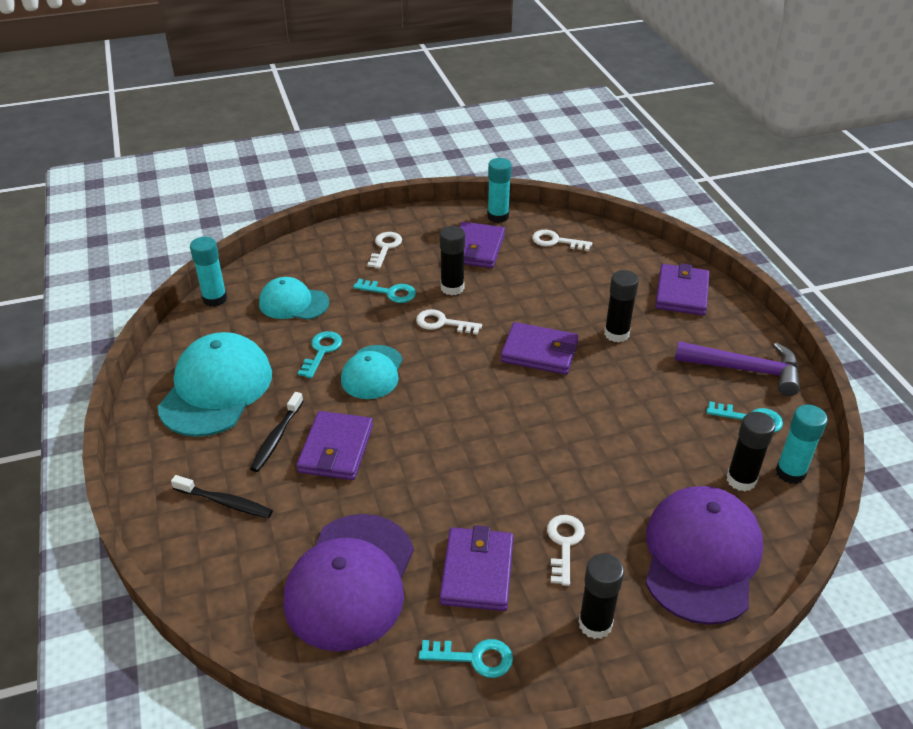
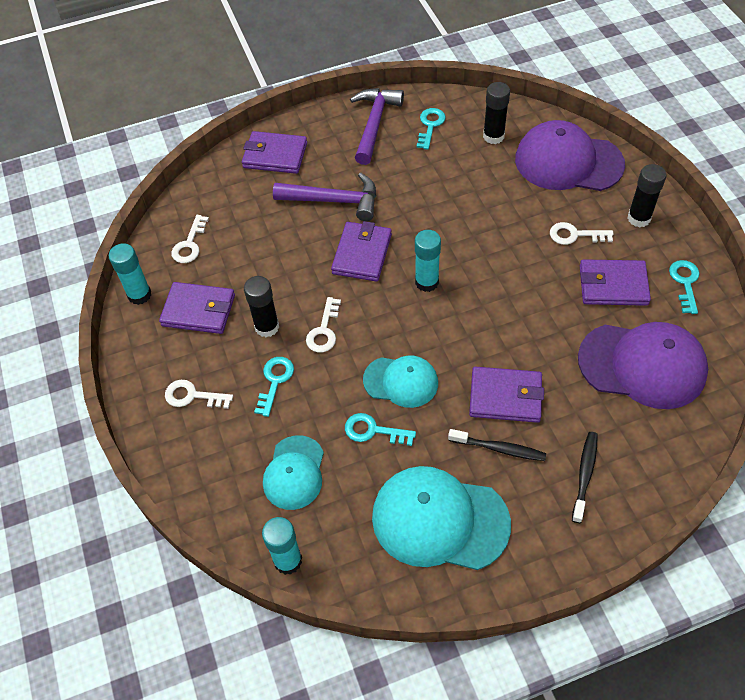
camera: 90 degrees left, 15 degrees up
black glue stick [604,270,639,342] -> purple hammer [273,173,376,221]
turquoise glue stick [776,404,828,484] -> turquoise glue stick moved to [415,230,441,292]

